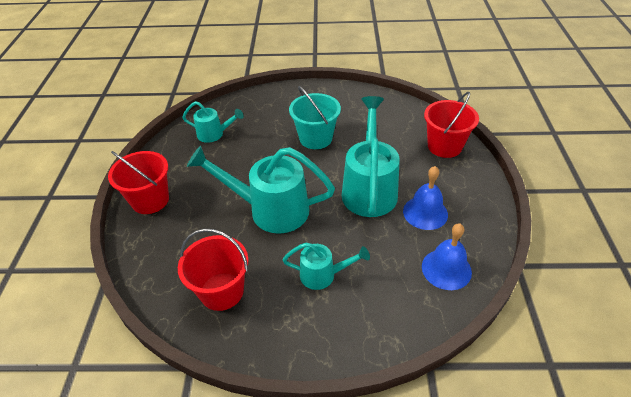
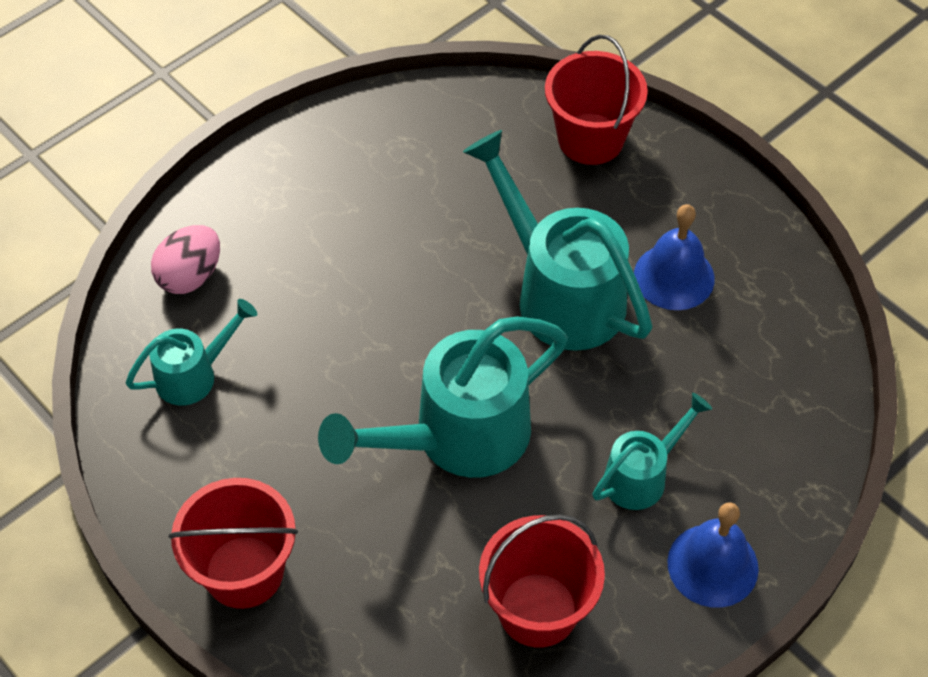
camera: 45 degrees left, 10 degrees up
turquoise bucket [289,86,341,149] -> none
blue bell [422,223,472,290] -> blue bell moved to [667,502,759,608]
none -> pink egg [151,225,220,294]

